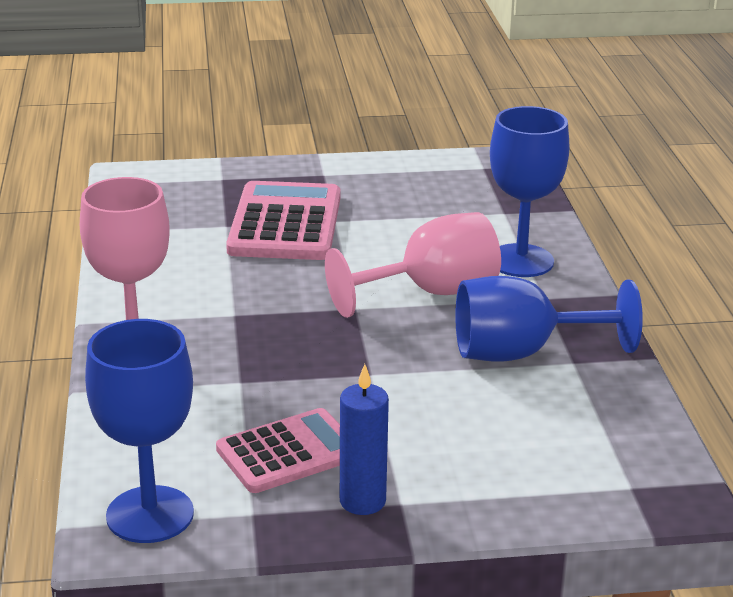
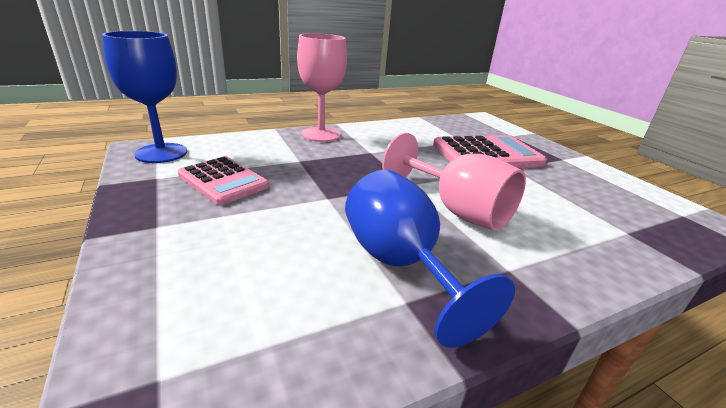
camera: 70 degrees right, 0 degrees up
blue candle [340,364,389,515] -> none
blue goblet [490,106,570,277] -> none

